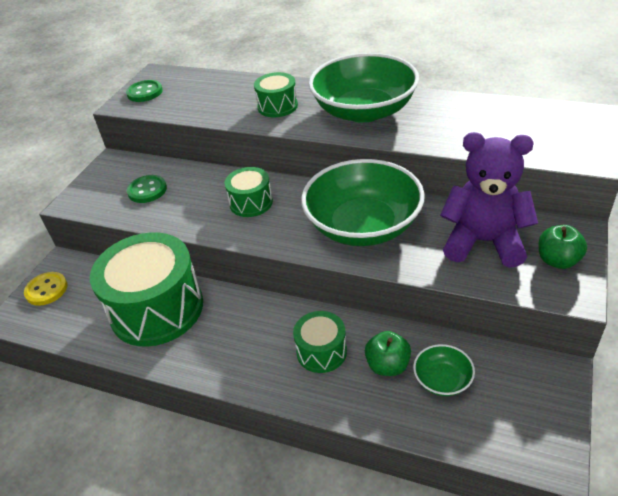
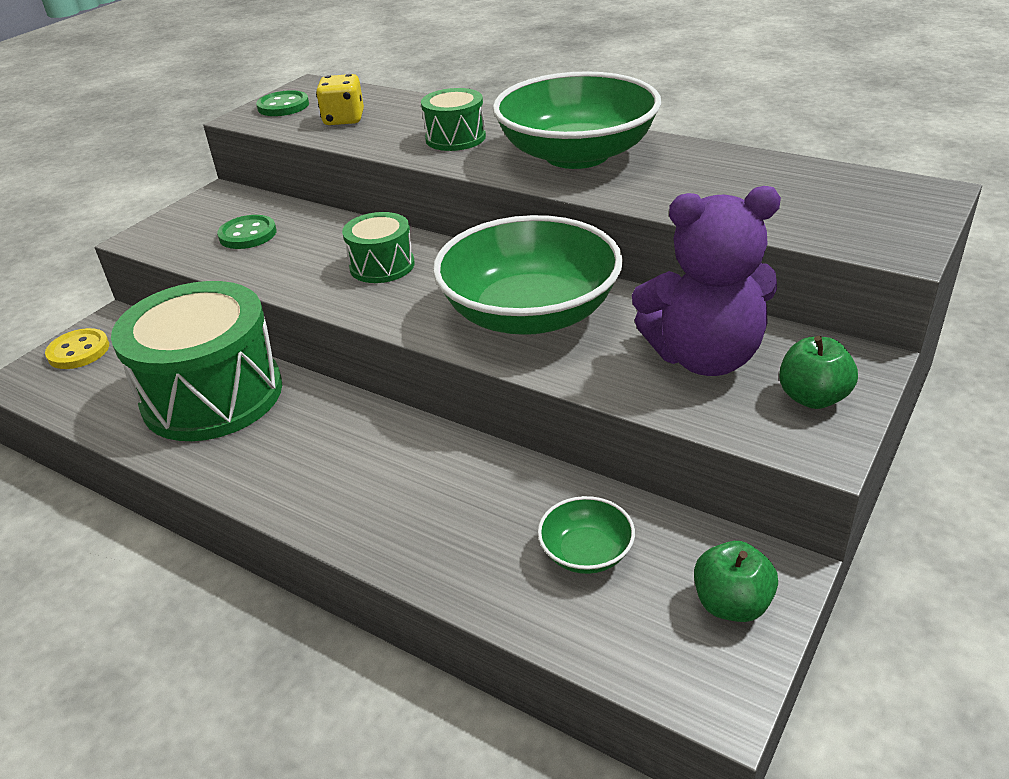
camera: 10 degrees right, 5 degrees down
green drum [293,311,347,373] -> none
green apple [365,331,411,376] -> green apple moved to [694,541,778,622]
purple teddy bear [440,132,538,268] -> purple teddy bear turned 150 degrees clockwise [632,186,781,376]
none -> yellow dice [316,74,364,125]

